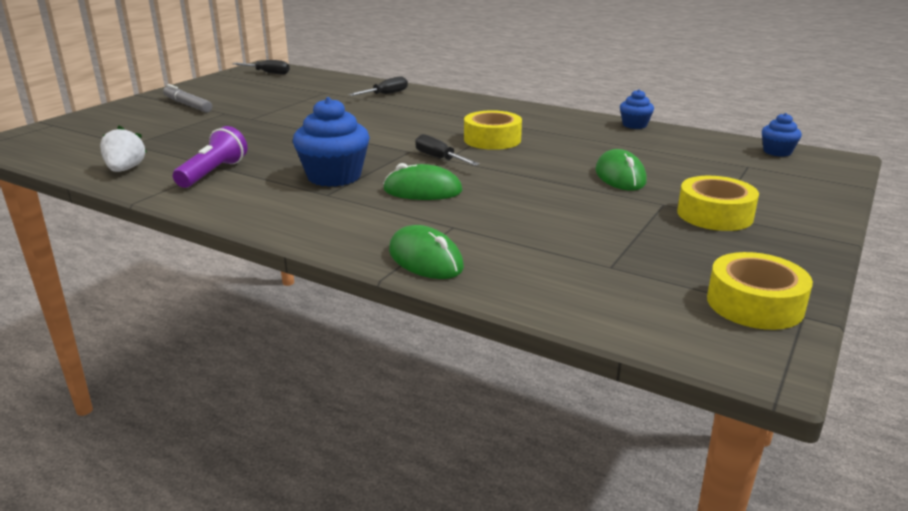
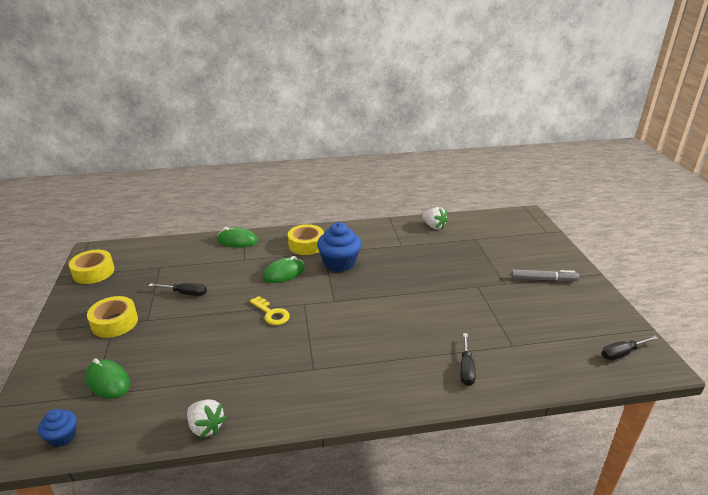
camera: 140 degrees right, 5 degrees up
purple flashlight [173,126,248,188] -> none
black screwdriver [415,134,479,166] -> black screwdriver moved to [149,283,207,296]
yellow tape [464,110,522,150] -> yellow tape moved to [288,224,324,255]
green mouse [595,149,647,191] -> green mouse moved to [85,358,130,399]
blue cupcake [620,89,654,129] -> white strawberry [187,399,227,438]
none -> yellow key [250,296,290,325]

